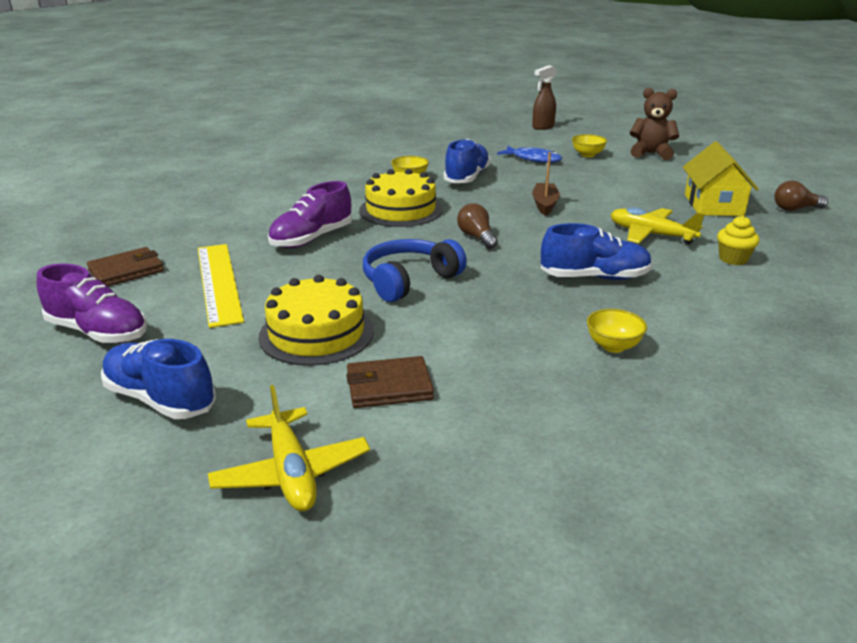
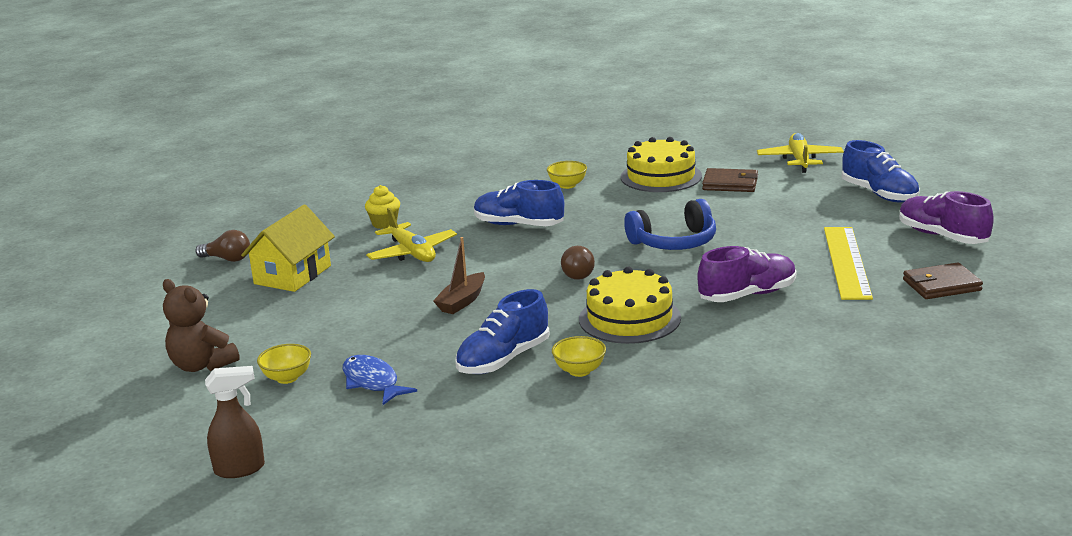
camera: 155 degrees left, 5 degrees down
yellow cake [258,275,374,366] -> yellow cake moved to [621,137,702,192]

